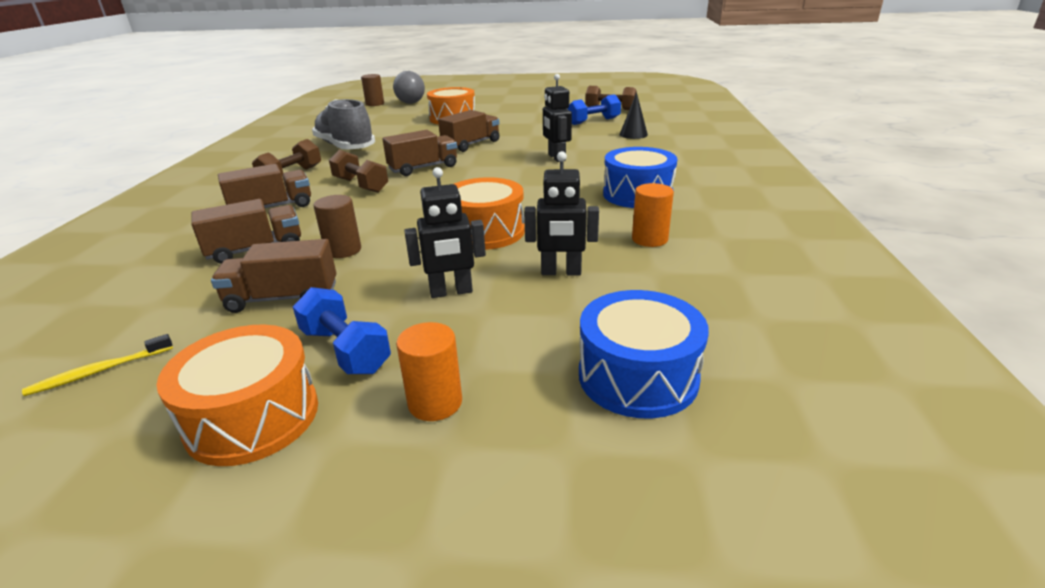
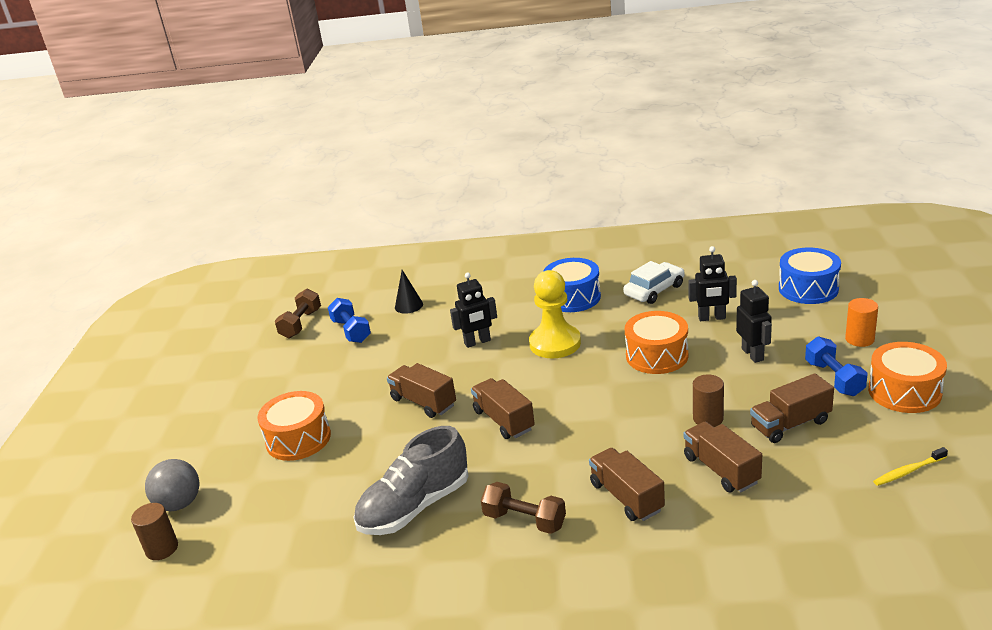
camera: 90 degrees left, 0 degrees up
yellow toothbrush [22,334,173,396] -> yellow toothbrush turned 105 degrees clockwise [873,447,948,486]
brown truck [211,239,336,313] -> brown truck turned 75 degrees clockwise [750,373,834,443]
blue dumbbell [293,287,391,374] -> blue dumbbell turned 60 degrees counterclockwise [805,336,867,396]
brown dumbbell [329,150,388,193] -> none
black robot [524,151,599,275] -> black robot turned 90 degrees clockwise [688,246,737,321]
orange cylinder [632,183,674,247] -> white car [623,261,684,304]
none -> yellow pawn [529,270,581,358]

